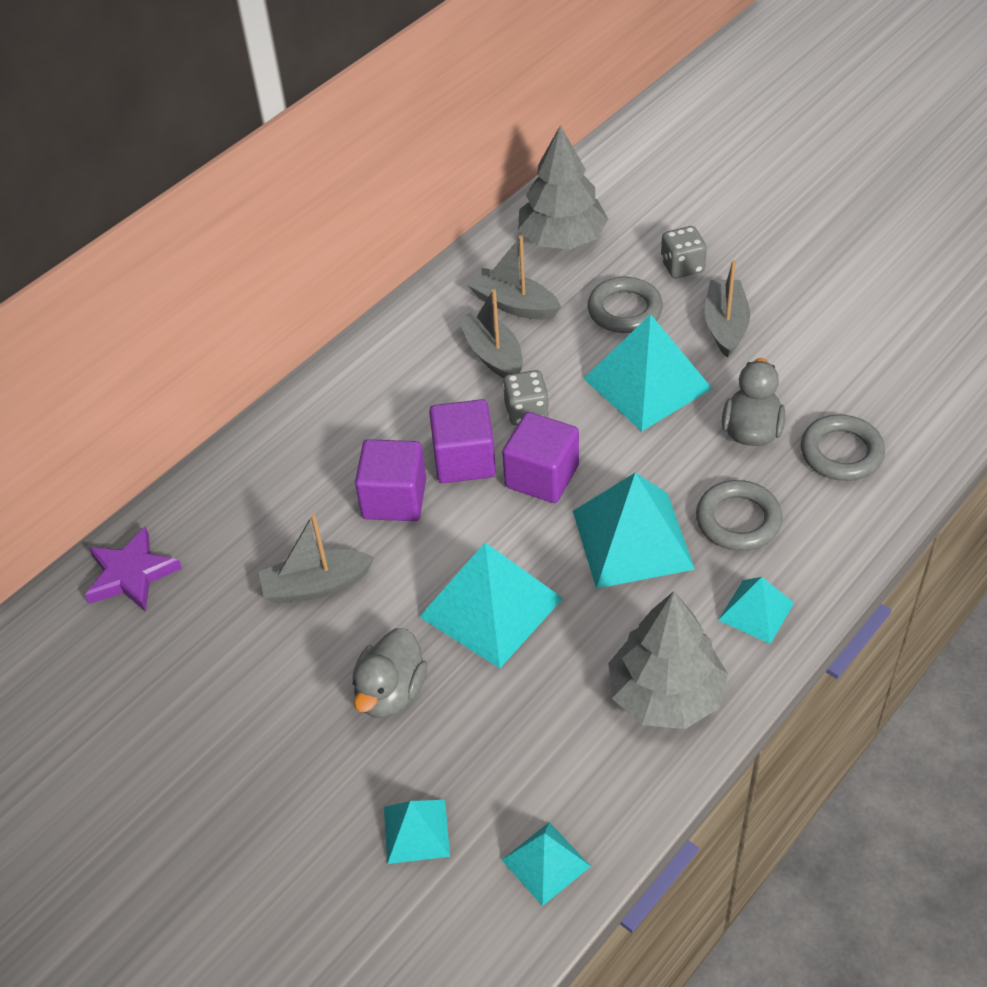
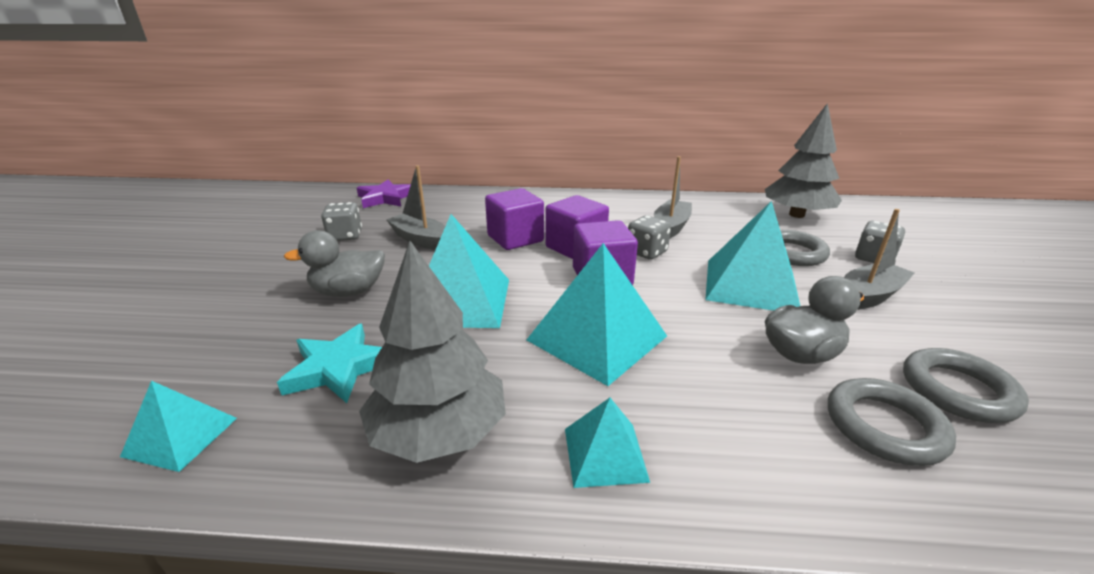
camera: 50 degrees right, 20 degrees down
turquoise pyramid [384,800,450,864] -> none
grey boat [468,235,561,320] -> none
grey ring [696,480,783,551] -> grey ring moved to [903,348,1029,423]
none -> turquoise star [277,324,382,403]
none -> grey dice [321,202,362,241]

